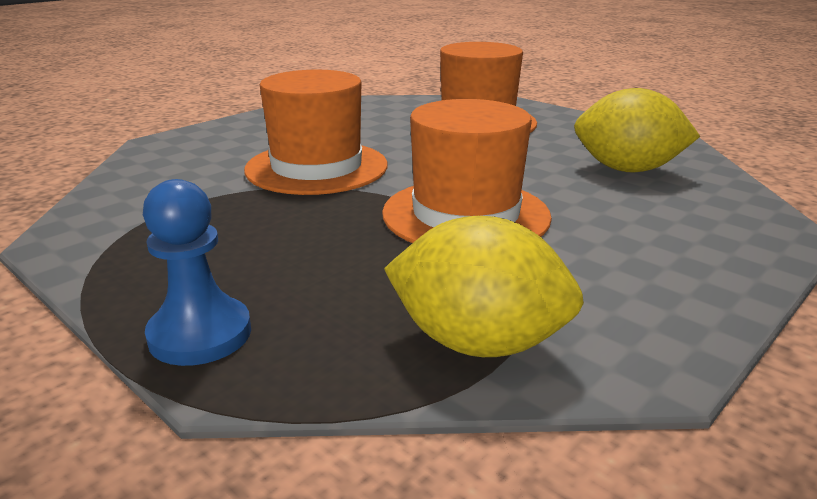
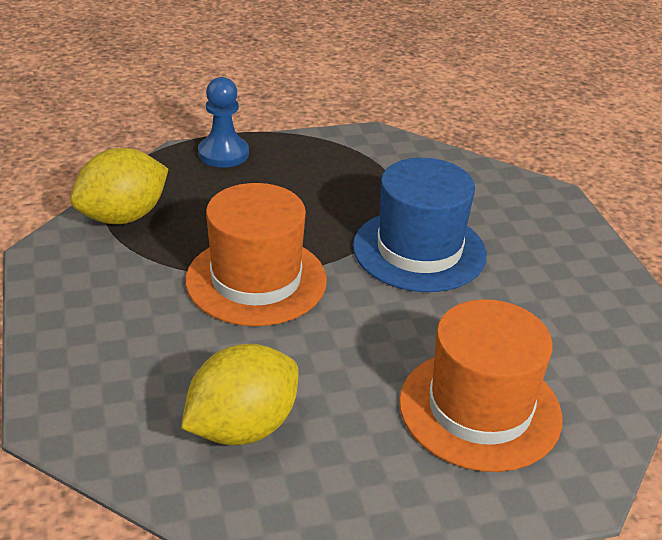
camera: 120 degrees right, 10 degrees up
orange hat [244,70,388,195] -> blue hat [353,158,487,292]

